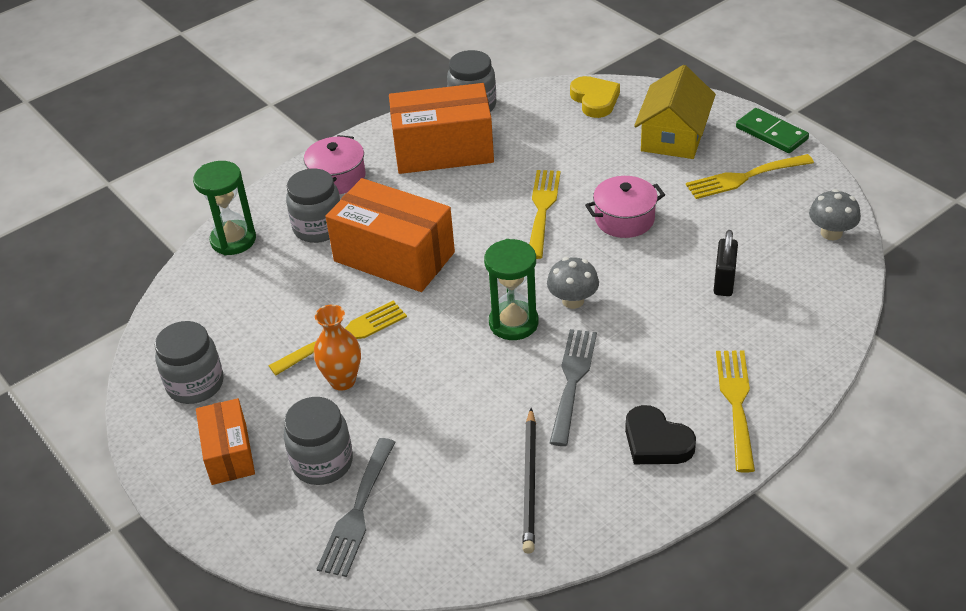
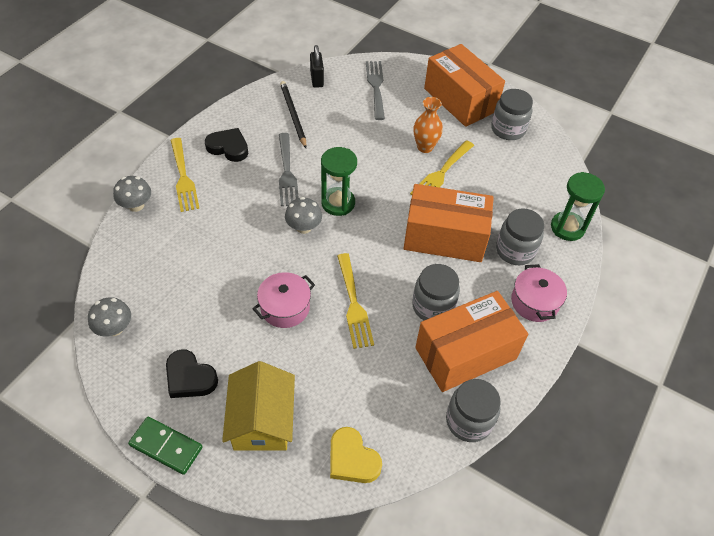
camera: 155 degrees right, 10 degrees up
orange box [196,398,255,485] -> orange box [424,44,505,127], size x1.74
grey jar [283,397,353,485] -> grey jar moved to [412,264,460,320]
yellow fork [686,154,814,199] -> black heart [166,350,218,398]
black padlock [714,230,738,296] -> black padlock moved to [310,45,324,88]
none -> grey mushroom [113,176,151,212]

